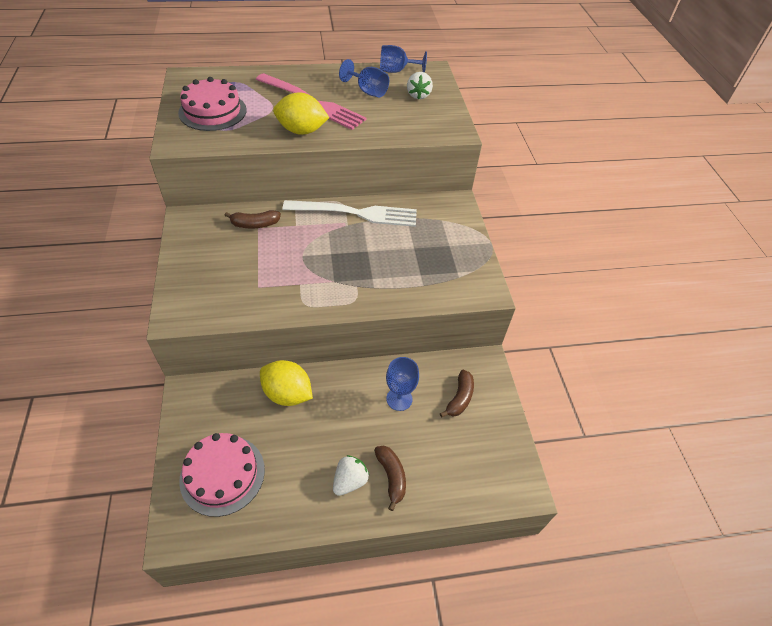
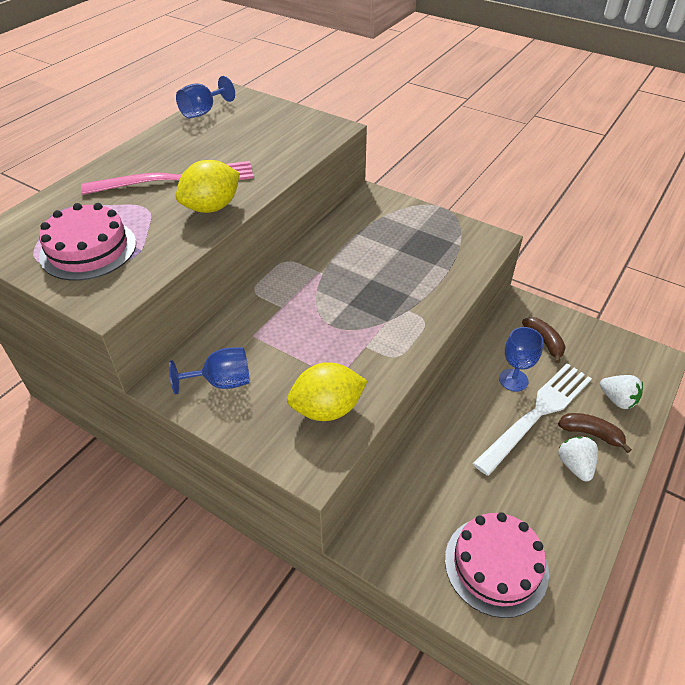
camera: 45 degrees left, 5 degrees down
brown banana [224,210,281,228] -> none
yellow lemon [260,360,313,406] -> yellow lemon moved to [287,362,367,421]
white fork [283,200,417,227] -> white fork moved to [473,363,592,476]
blue goblet [339,59,389,97] -> blue goblet moved to [169,347,250,394]
white strawberry [407,72,433,99] -> white strawberry moved to [600,375,643,409]

